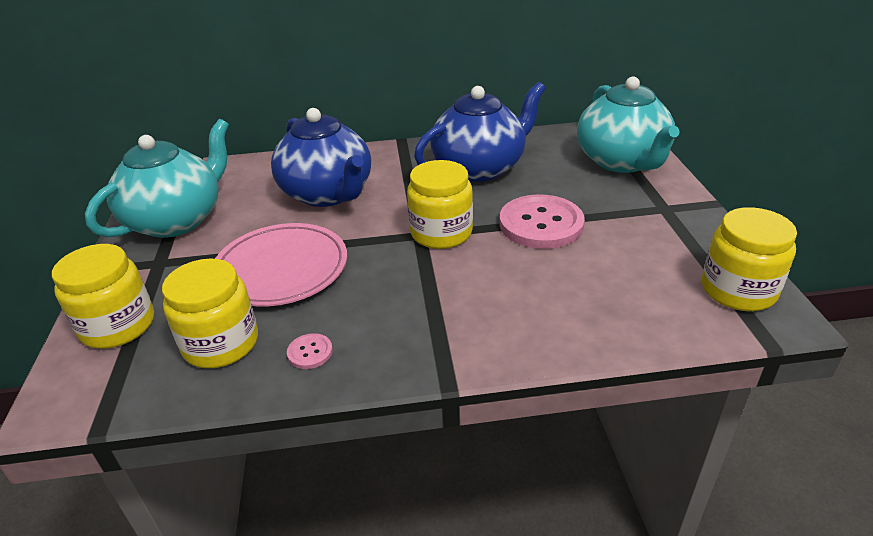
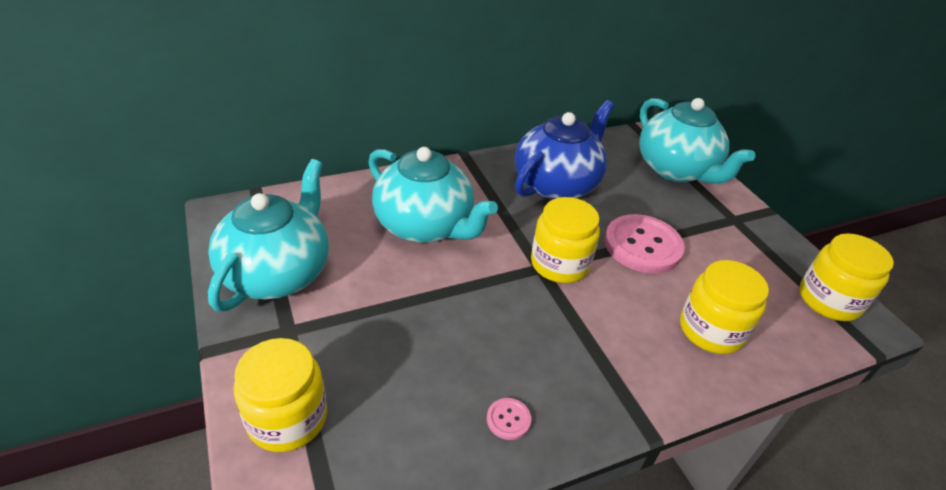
camera: 20 degrees left, 5 degrees up
yellow jar [162,259,258,368] -> yellow jar moved to [680,260,769,354]
pink plate [215,223,347,306] -> none
blue teapot [271,108,371,207] -> turquoise teapot [368,147,498,243]

